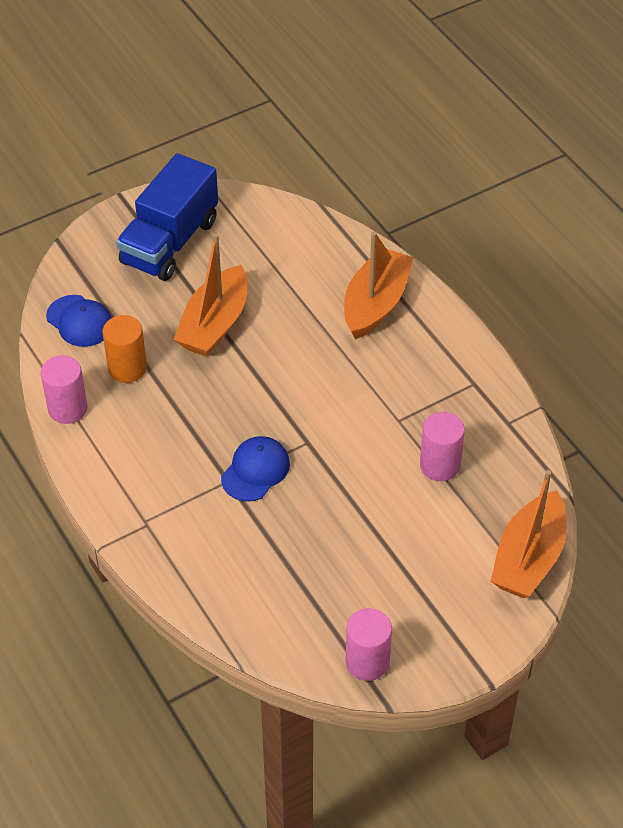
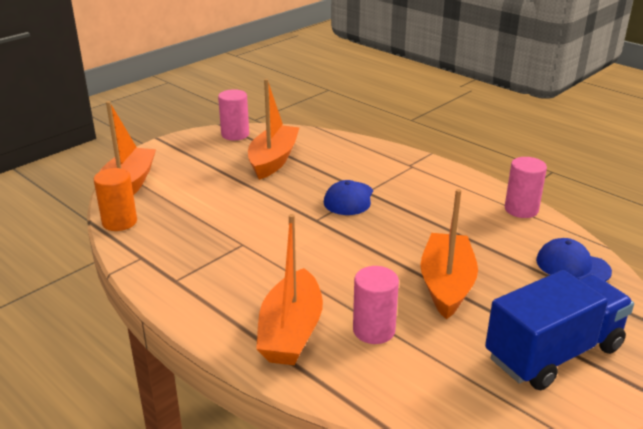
camera: 165 degrees right, 20 degrees down
orange cylinder [103,315,147,383] -> orange cylinder moved to [94,168,137,231]
blue truck [116,153,218,281] -> blue truck turned 45 degrees clockwise [485,270,634,390]
pink cylinder [420,412,465,481] -> pink cylinder moved to [353,266,399,344]
none -> orange boat [248,79,299,180]

